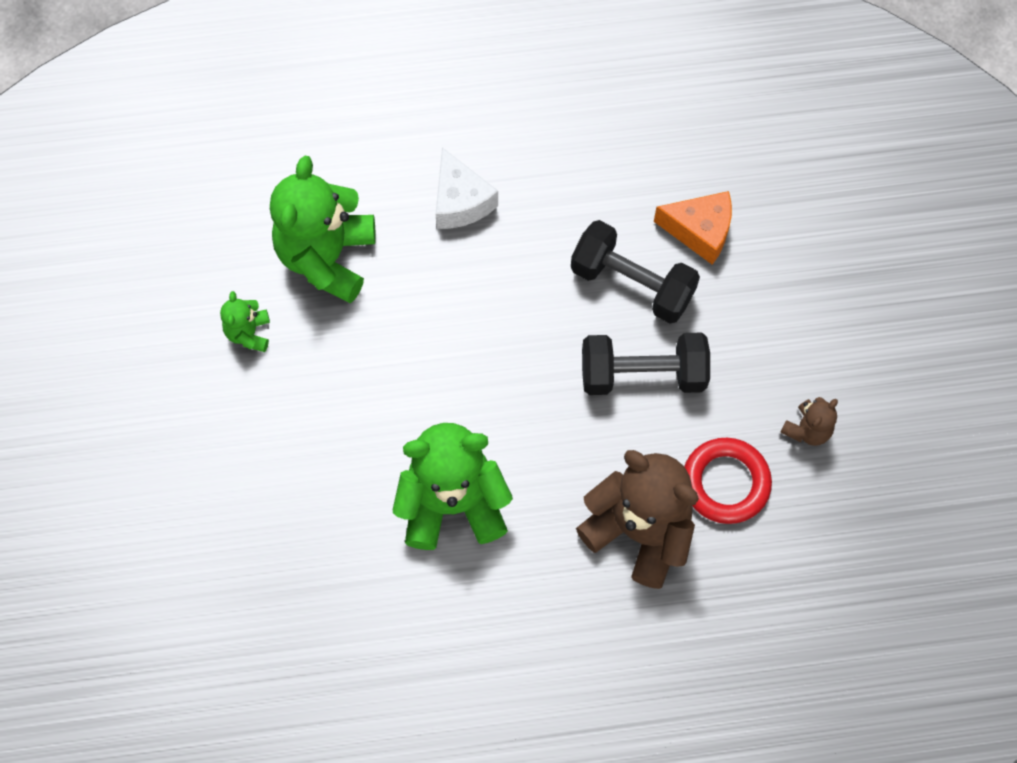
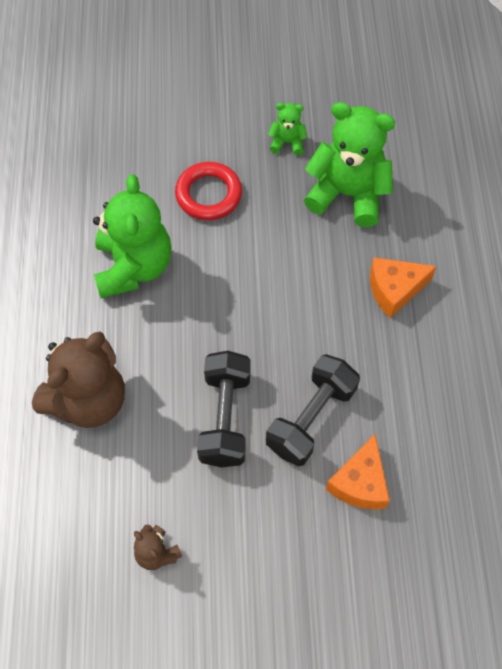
camera: 95 degrees right, 5 degrees down
white cheese [435,147,498,229] -> orange cheese [370,258,437,318]
red ring [684,438,772,524] -> red ring moved to [175,162,242,220]

